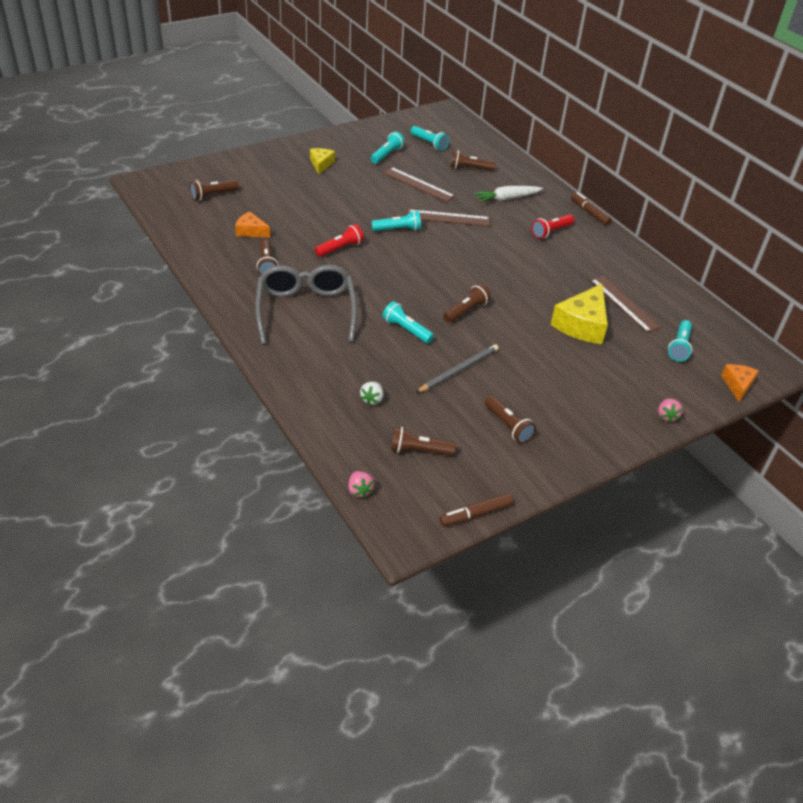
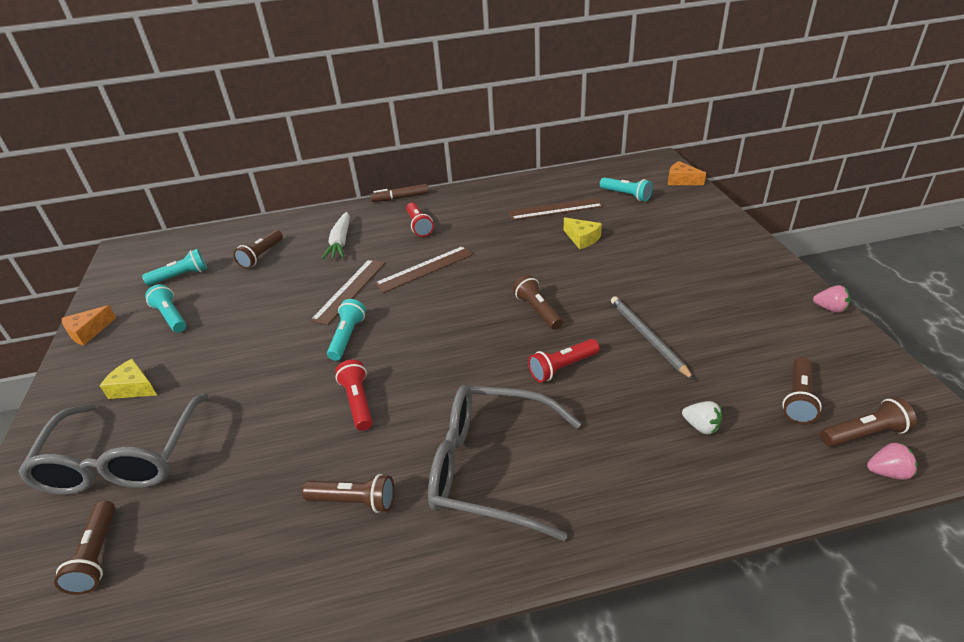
camera: 65 degrees left, 5 degrees down
orange cheese [235,211,270,238] -> orange cheese moved to [62,305,116,345]
turquoise flashlight [382,301,434,344] -> red flashlight [528,339,600,383]
brown ruler [383,167,455,202] -> brown ruler moved to [374,246,474,293]
brown marker [439,493,513,526] -> none
brown flashlight [485,395,536,443] -> brown flashlight moved to [820,398,917,447]
yellow cheese [551,284,608,344] -> yellow cheese [564,217,602,249], size x0.56
pink strawberry [658,398,683,423] -> pink strawberry moved to [813,285,850,313]
none -> grey glasses [18,394,209,495]

